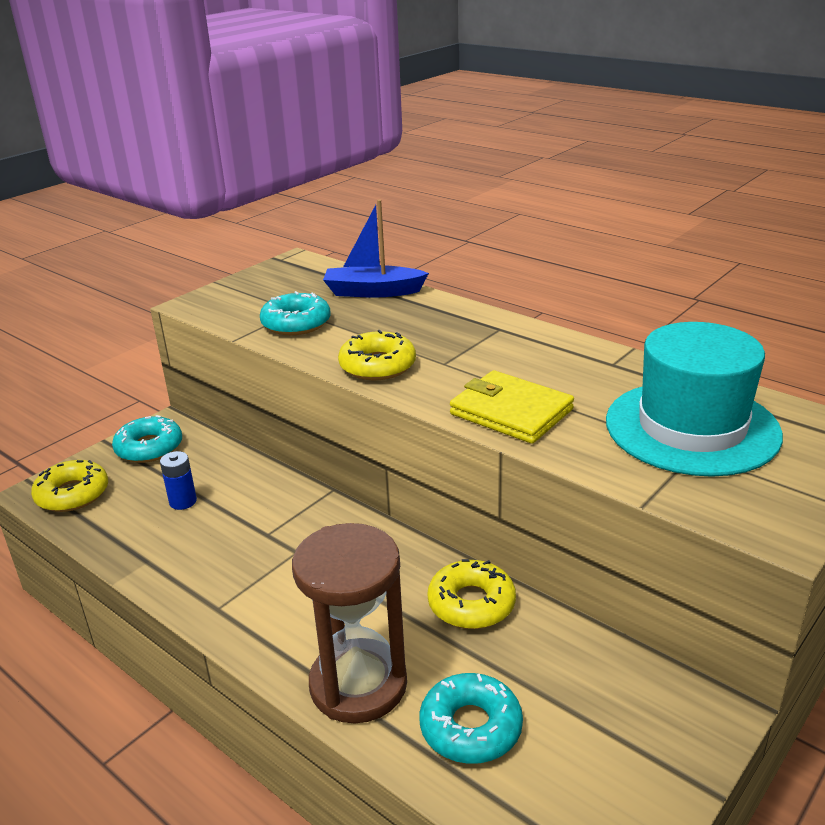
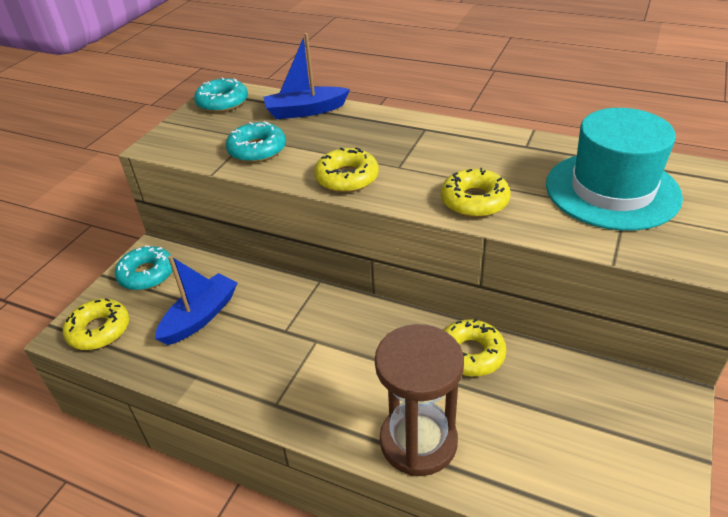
camera: 15 degrees left, 10 degrees up
blue battery [160,451,197,510] -> blue boat [155,255,237,345]
turquoise donut [420,673,523,764] -> turquoise donut moved to [194,77,248,113]
yellow wallet [450,370,574,444] -> yellow donut [441,168,511,217]

